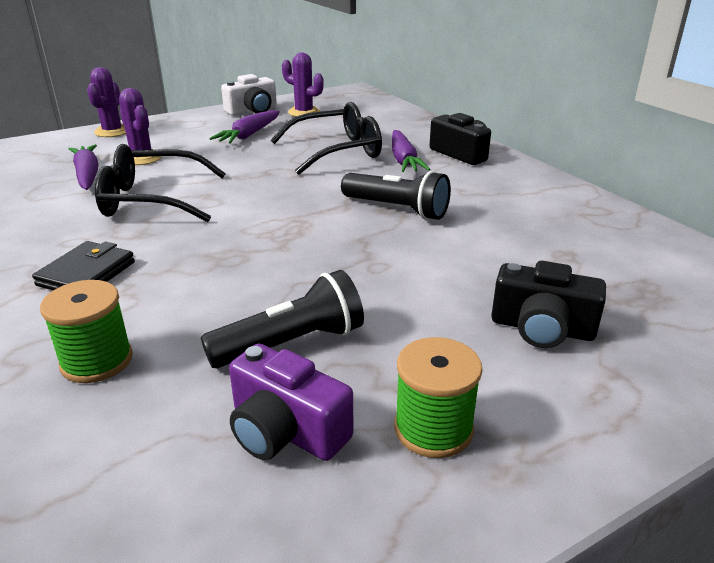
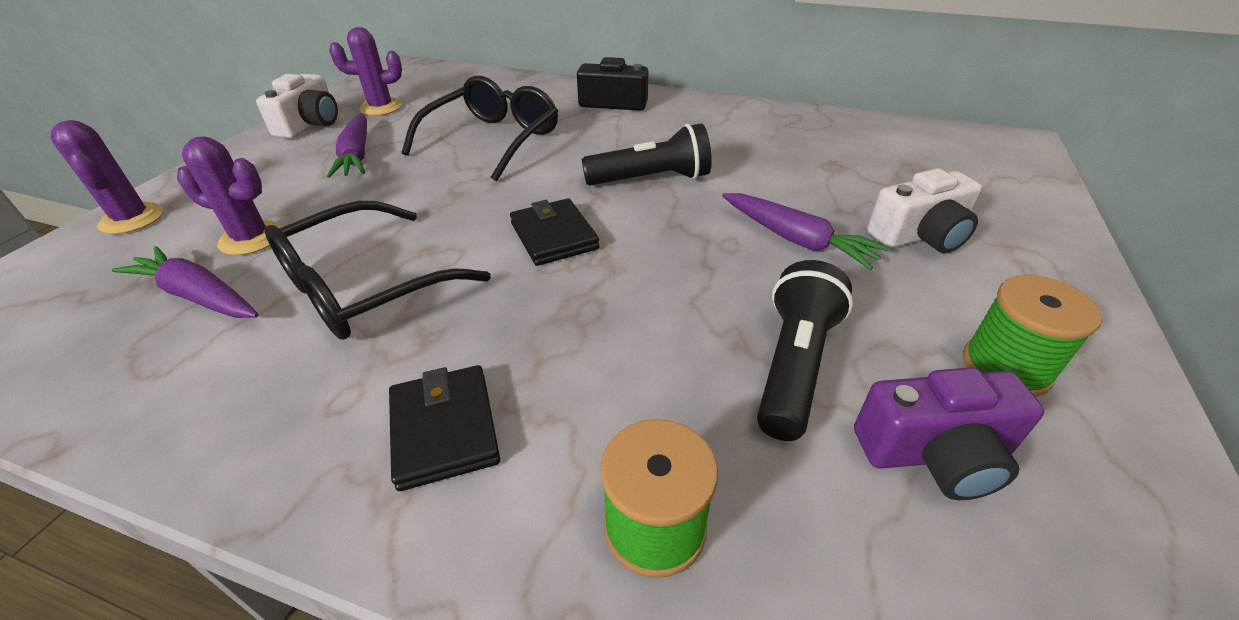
camera: 40 degrees left, 10 degrees up
purple carrot [392,130,430,172] -> purple carrot moved to [722,193,889,270]
black camera [491,261,606,348] -> white camera [867,168,982,253]
none -> black wallet [510,198,600,266]

